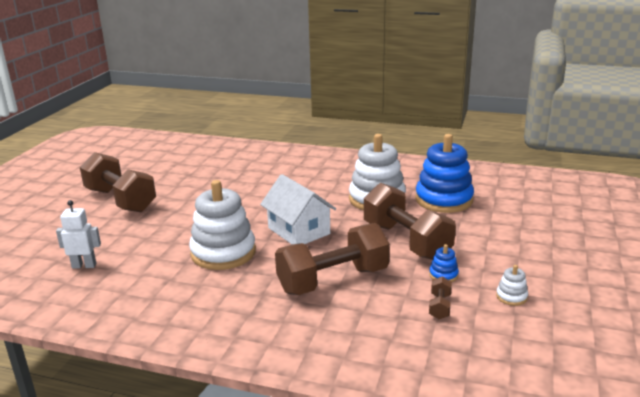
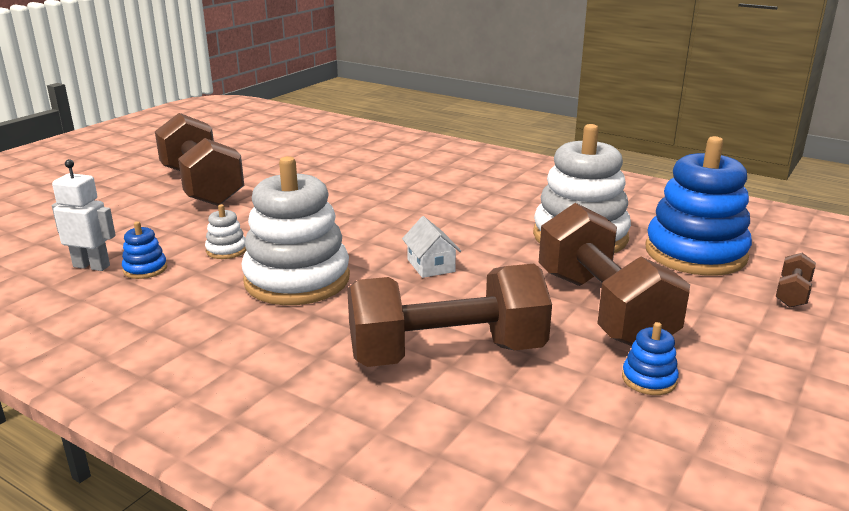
camera: 15 degrees right, 0 degrees up
white house [260,174,336,244] -> white house [402,216,461,278], size x0.51
brown dumbbell [429,276,452,319] -> brown dumbbell moved to [776,253,816,308]
white stacking toy [496,265,528,306] -> white stacking toy moved to [205,204,246,259]
none -> blue stacking toy [122,221,167,279]

